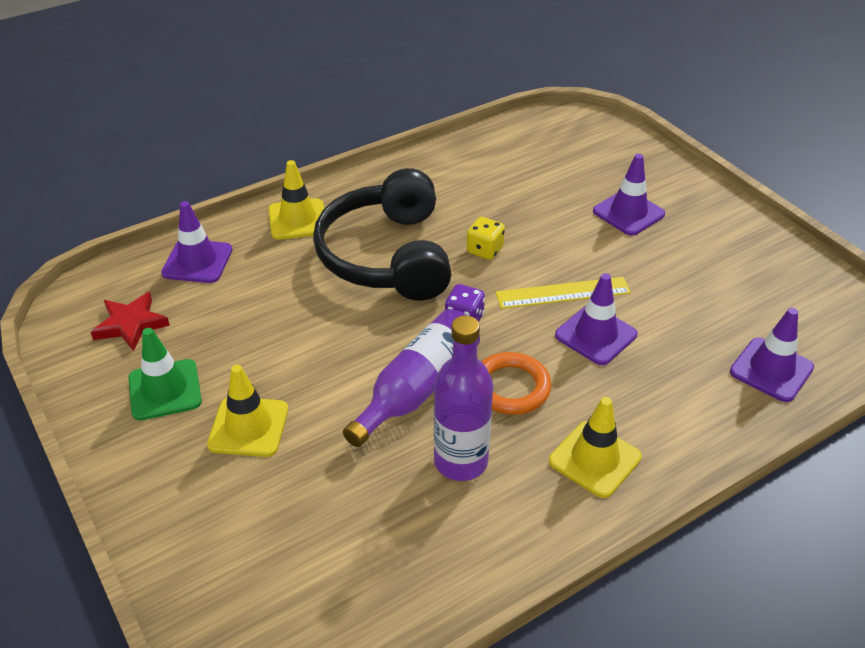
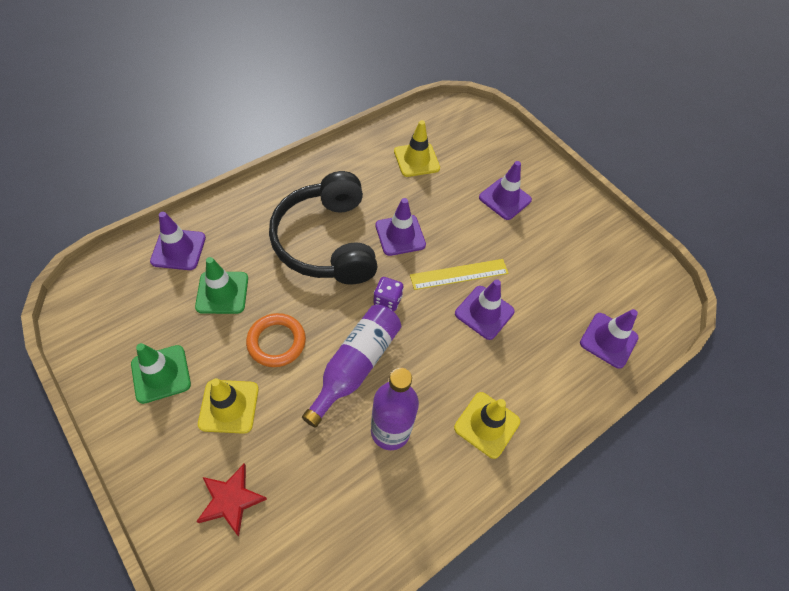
camera: 10 degrees left, 15 degrees up
red star [91,292,170,352] -> red star moved to [196,463,267,536]
yellow traffic cone [268,160,328,240] -> yellow traffic cone moved to [394,120,440,177]
yellow dice [467,217,505,260] -> purple traffic cone [375,198,426,256]
orange ring [482,352,551,415] -> orange ring moved to [246,313,306,367]
none -> green traffic cone [195,257,248,314]

